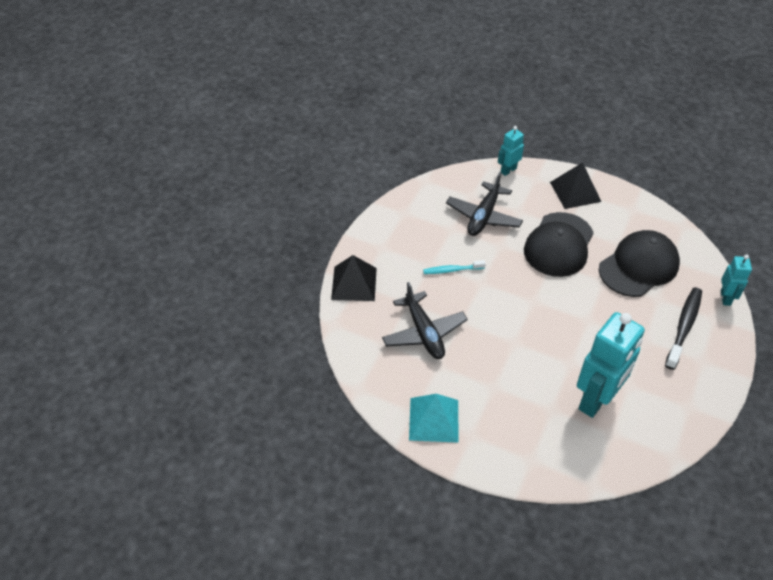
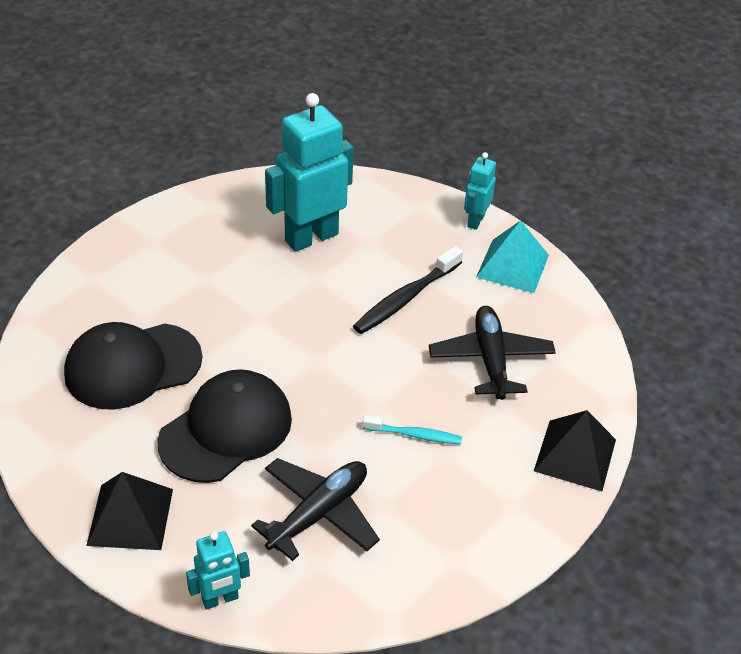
camera: 165 degrees left, 5 degrees down
black toothbrush [665,287,702,370] -> black toothbrush moved to [353,246,463,334]
turquoise robot [721,255,752,306] -> turquoise robot moved to [464,152,496,230]

